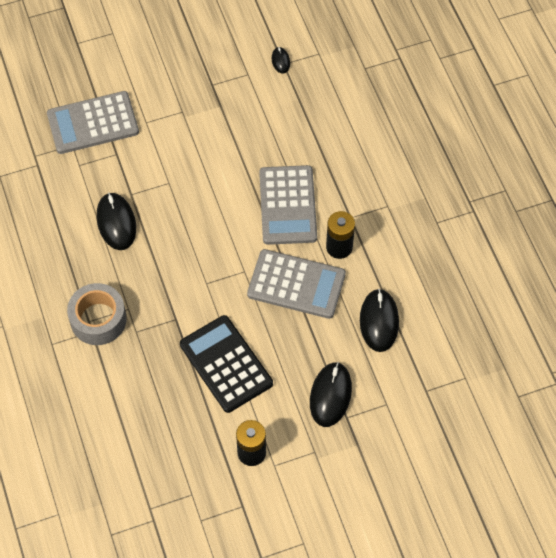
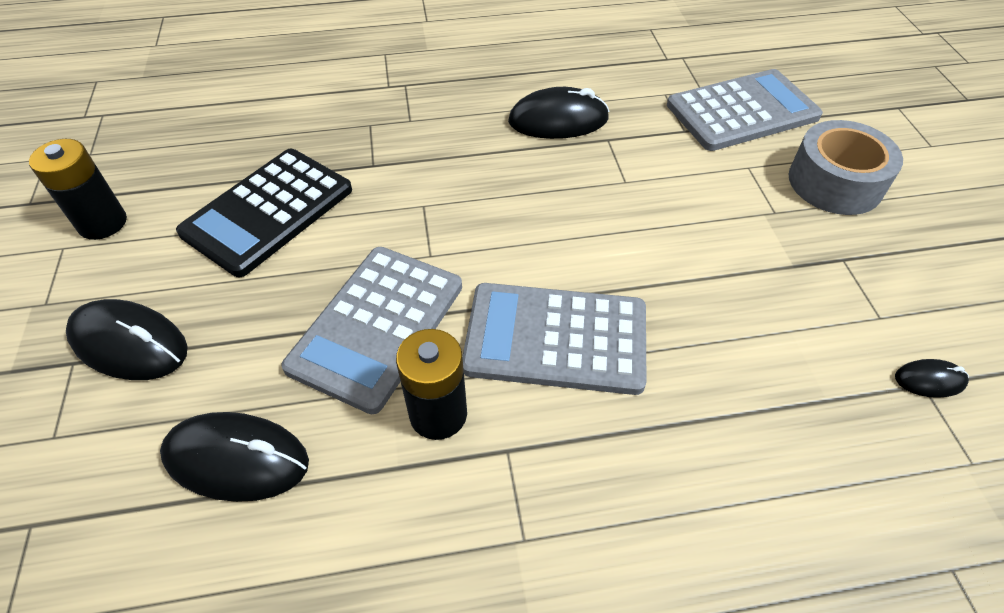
camera: 100 degrees right, 10 degrees down
grey calculator [47,91,139,154] -> grey calculator turned 75 degrees clockwise [667,69,823,151]
grey tape [67,283,127,345] -> grey tape moved to [789,120,903,215]
black calculator [180,315,273,413] -> black calculator turned 150 degrees clockwise [176,149,352,277]

